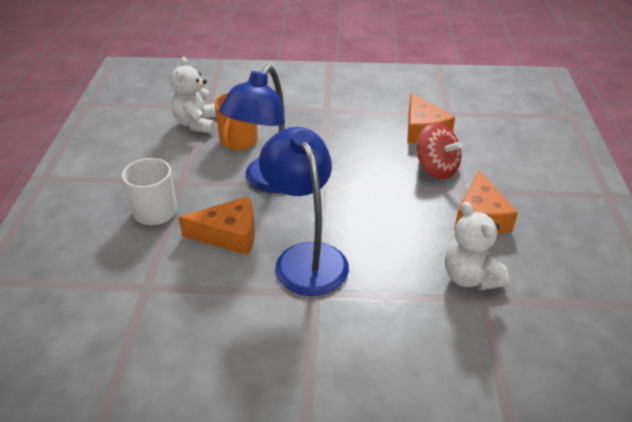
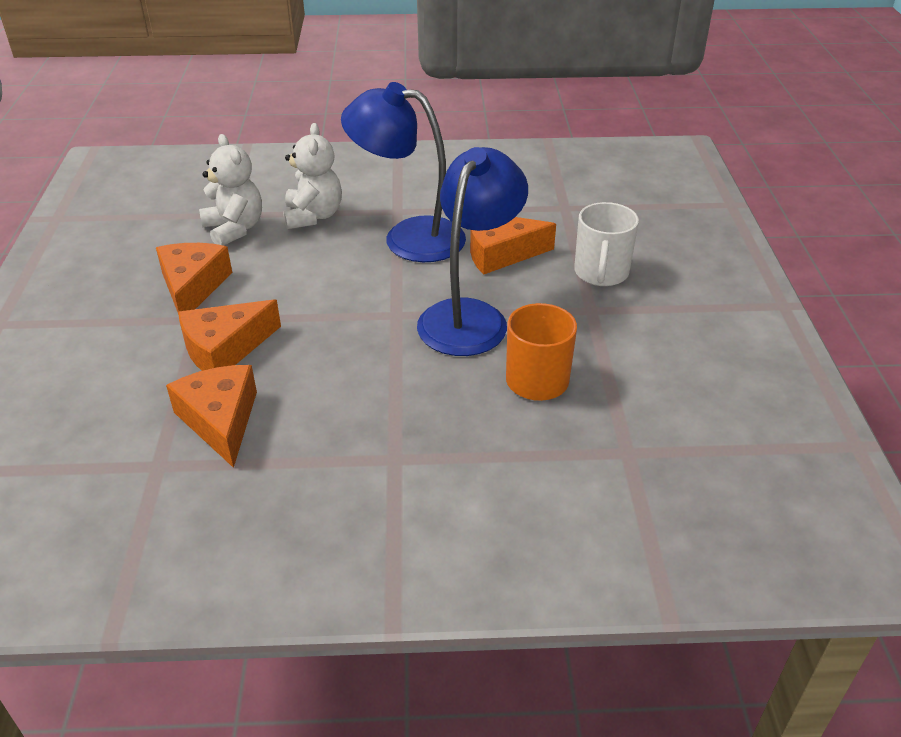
camera: 175 degrees right, 0 degrees up
white teddy bear [170,57,216,134] -> white teddy bear moved to [283,123,342,229]
blue lamp [259,127,349,296] -> blue lamp turned 135 degrees clockwise [341,82,466,262]
red spinning top [416,123,462,179] -> orange cheese [178,300,281,371]

